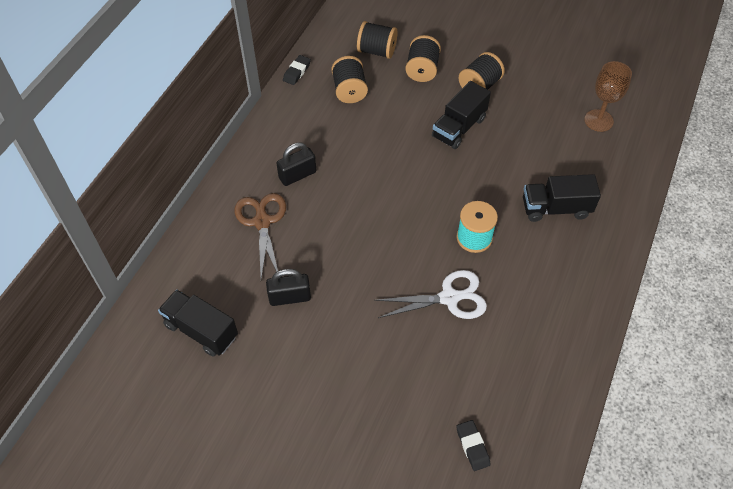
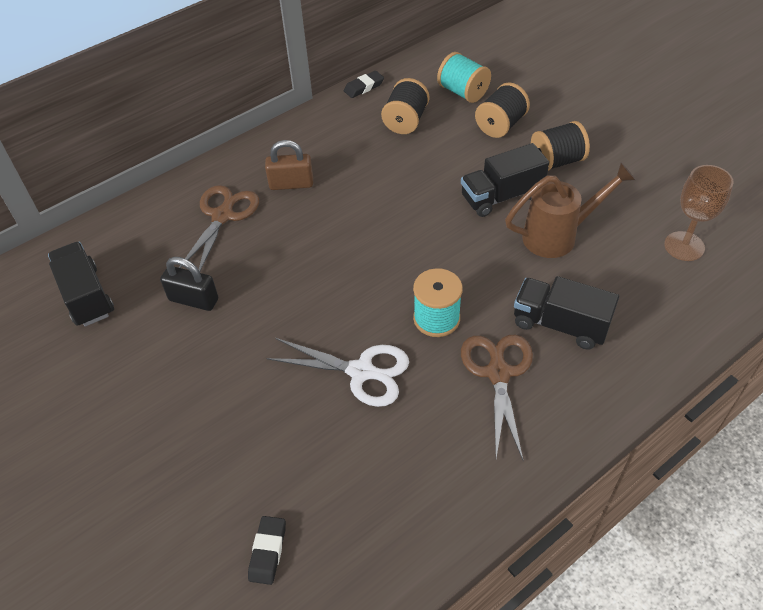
camera: 30 degrees right, 5 degrees down
black padlock [276,142,316,186] -> brown padlock [265,140,313,190]
black spool [357,21,397,59] -> turquoise spool [437,52,491,103]
none -> brown scissors [461,335,533,460]
none -> brown watering can [505,162,636,258]

